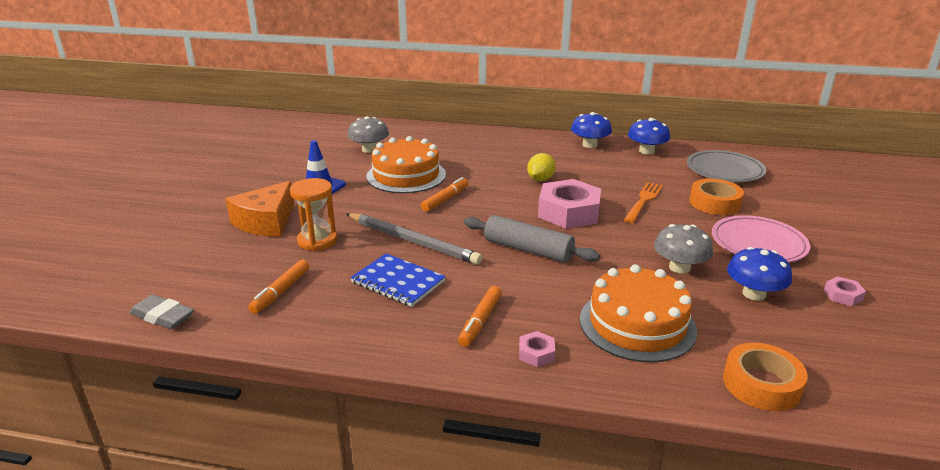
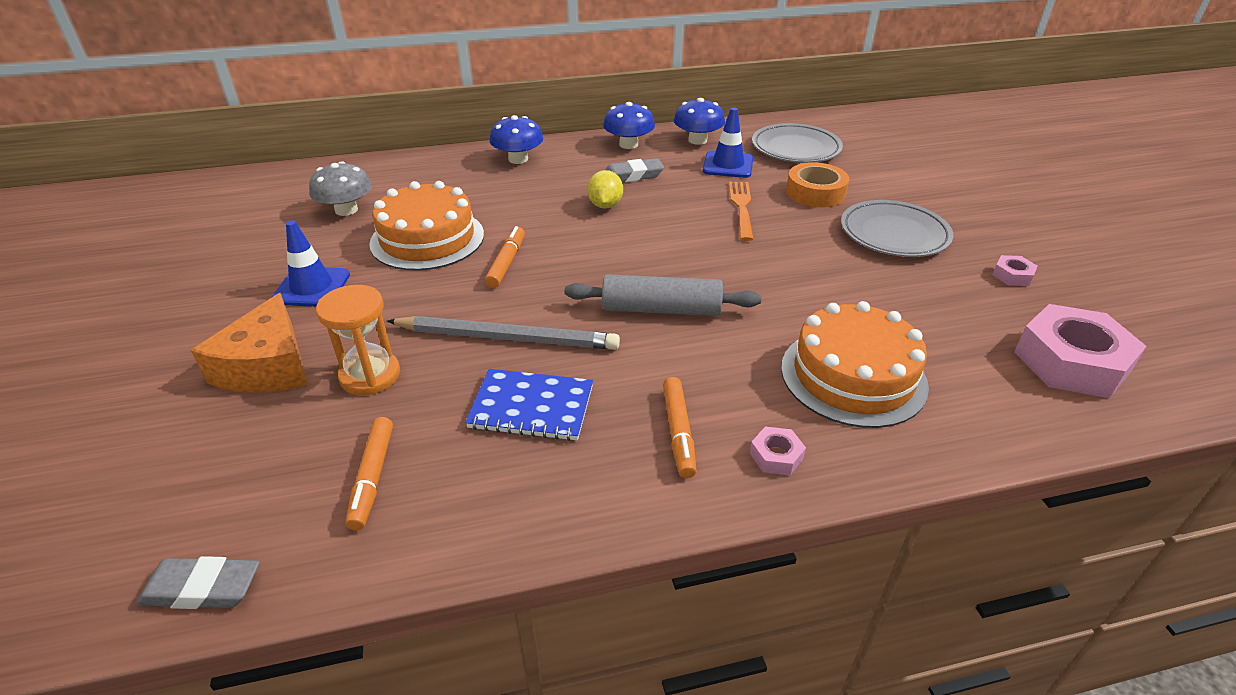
camera: 25 degrees left, 10 degrees up
pink nut [538,179,601,229] -> pink nut moved to [1014,304,1146,398]
grey mushroom [654,224,713,274] -> none
pink plate [712,215,810,263] -> grey plate [841,200,953,257]
orange tape [723,343,808,411] -> none
blue mushroom [727,247,792,301] -> blue mushroom moved to [489,115,543,164]
none -> grey eraser [605,158,664,182]
none -> blue traffic cone [703,108,753,178]

